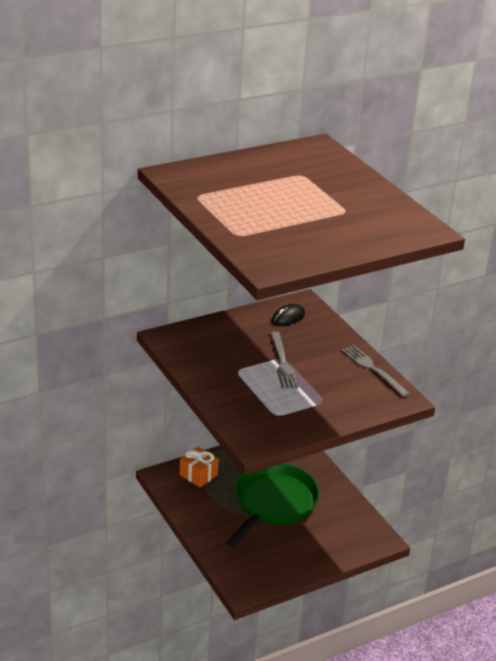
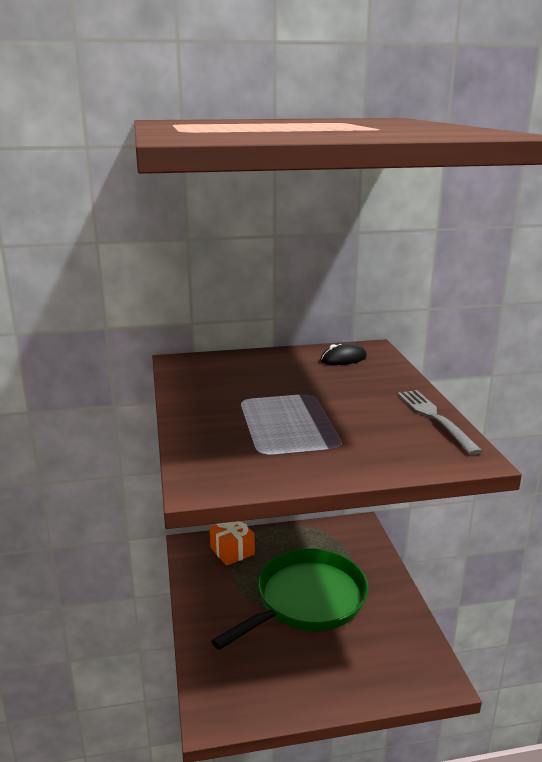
camera: 20 degrees right, 10 degrees down
grey fork [270,331,298,389] -> none

